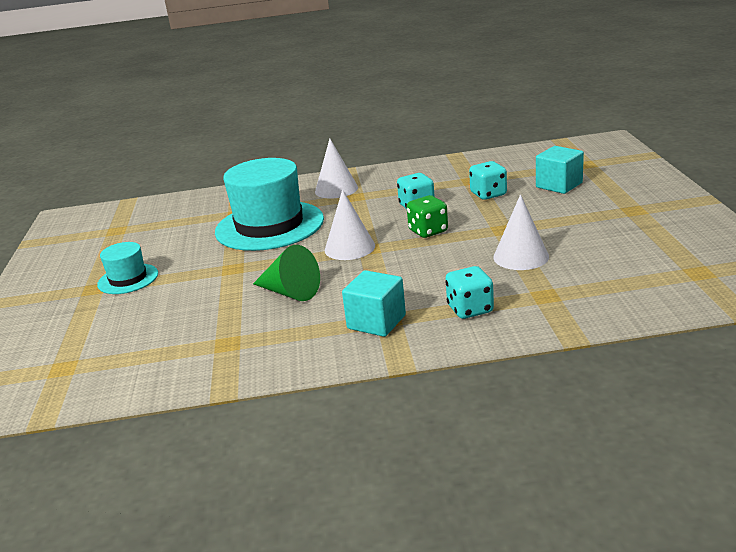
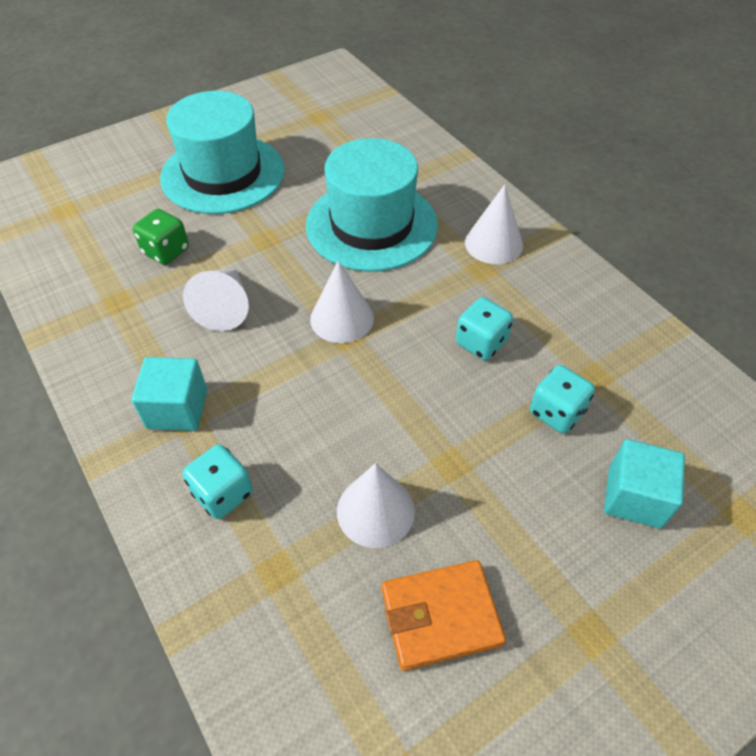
camera: 60 degrees right, 25 degrees up
turquoise hat [97,242,158,294] -> turquoise hat [160,91,285,214], size x2.00
green cone [253,245,320,301] -> white cone [183,269,249,331]
green dice [407,195,448,238] -> green dice moved to [133,209,189,265]
none -> orange wallet [382,560,506,671]

